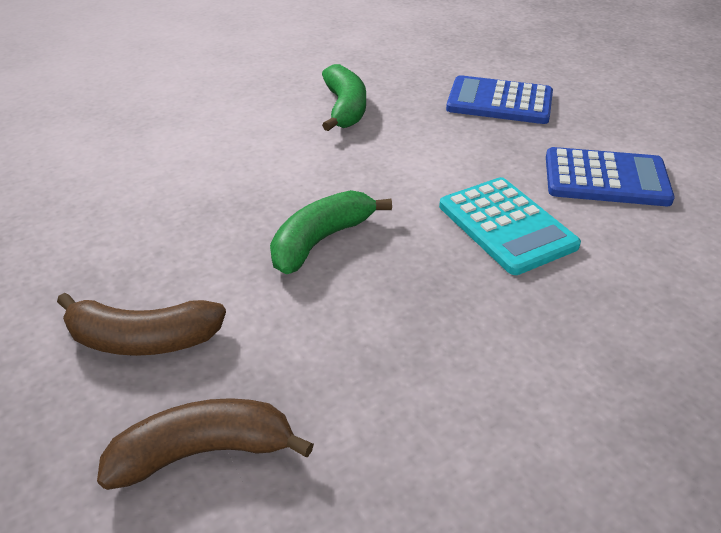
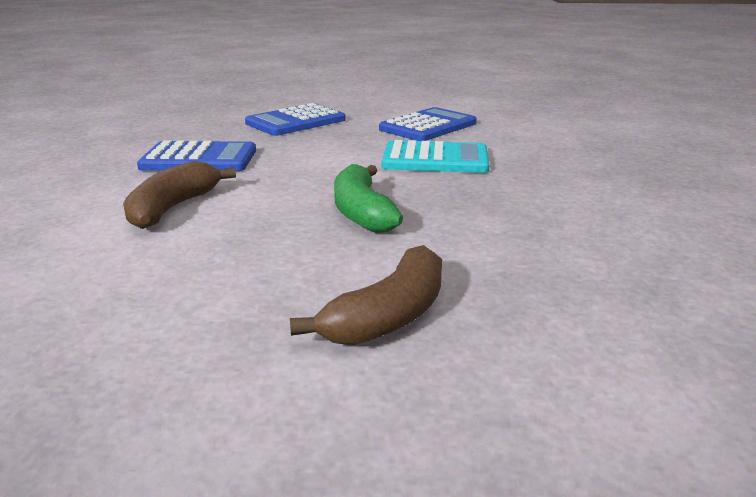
camera: 55 degrees left, 15 degrees down
brown banana [97,398,314,490] -> brown banana moved to [123,161,236,229]
green banana [322,64,366,131] -> blue calculator [137,140,256,171]

